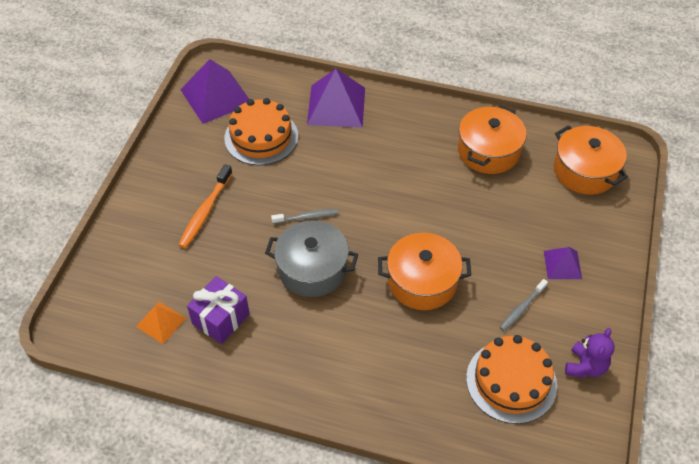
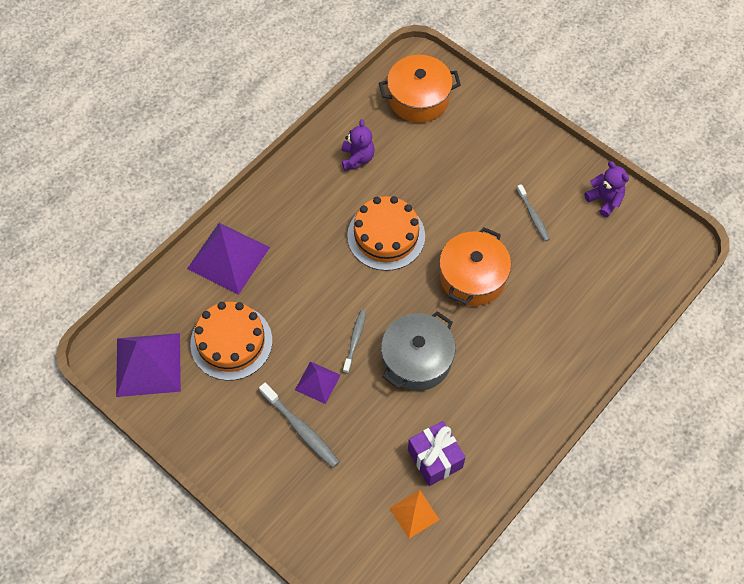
camera: 65 degrees left, 10 degrees up
orange toothbrush [178,164,233,248] -> grey toothbrush [259,383,340,468]
orange pot [458,105,527,174] -> purple teddy bear [342,119,375,171]
orange cake [466,335,557,424] -> orange cake moved to [347,196,425,271]
purple pyramid [544,247,582,279] -> purple pyramid moved to [295,361,341,404]

